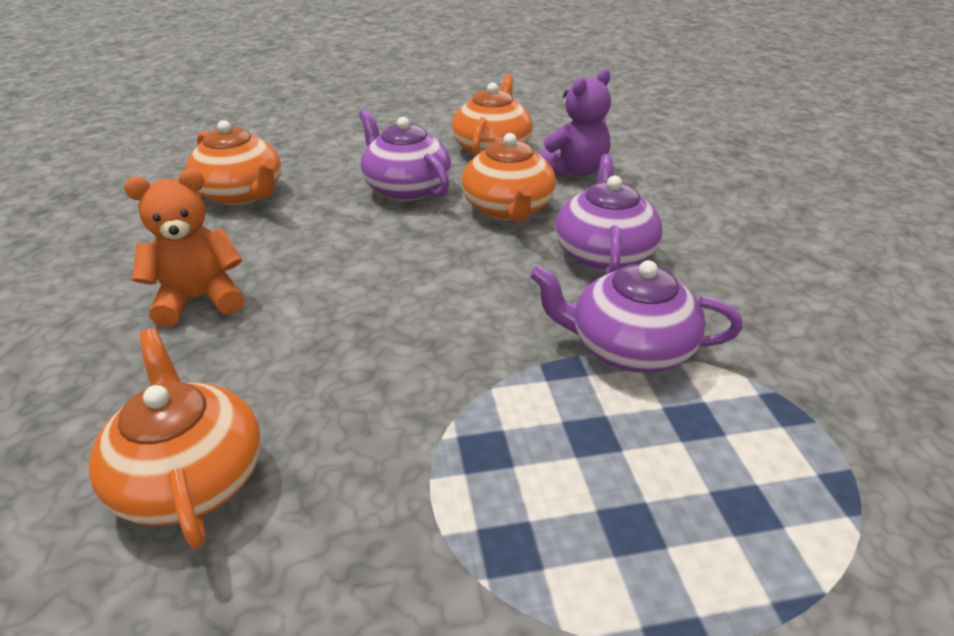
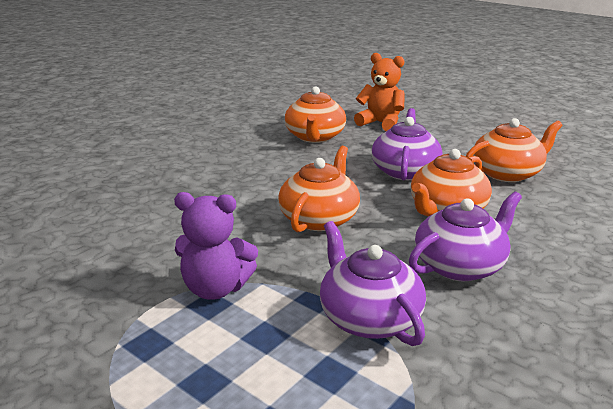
camera: 50 degrees right, 10 degrees down
orange teapot [89,329,261,549] -> orange teapot moved to [278,146,360,232]
orange teddy bear [124,169,244,327] -> orange teddy bear moved to [354,53,405,131]
purple teddy bear [538,69,611,177] -> purple teddy bear moved to [174,192,258,300]

